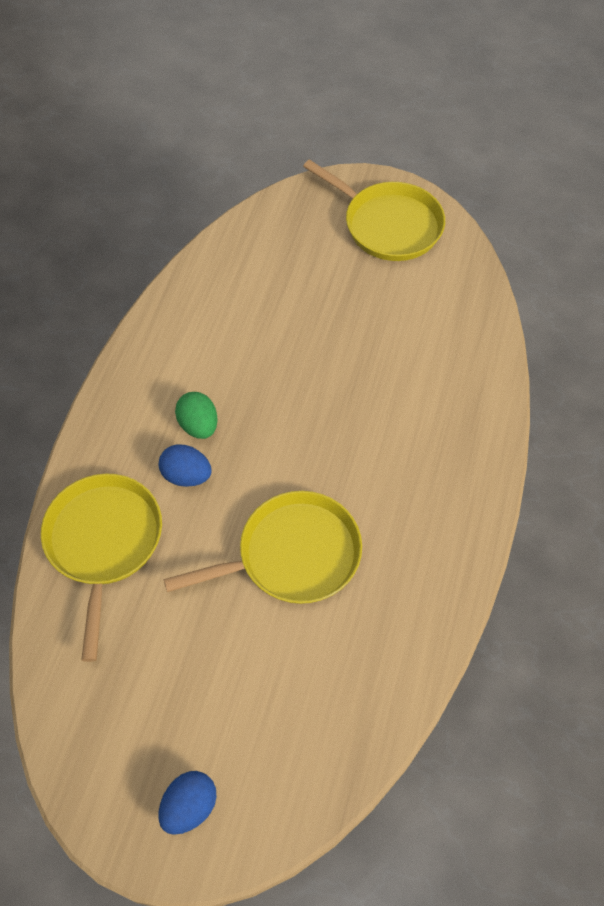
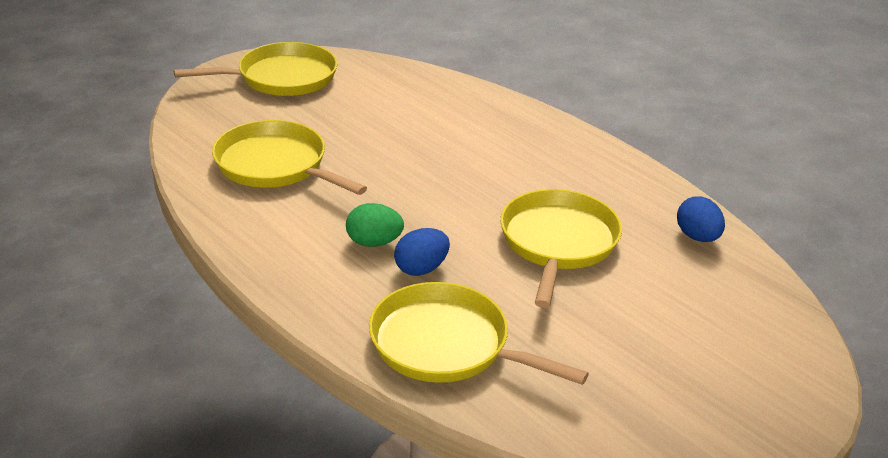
camera: 60 degrees left, 25 degrees down
blue egg [158,771,217,835] -> blue egg moved to [677,196,725,242]
none -> yellow pan [212,120,367,195]

